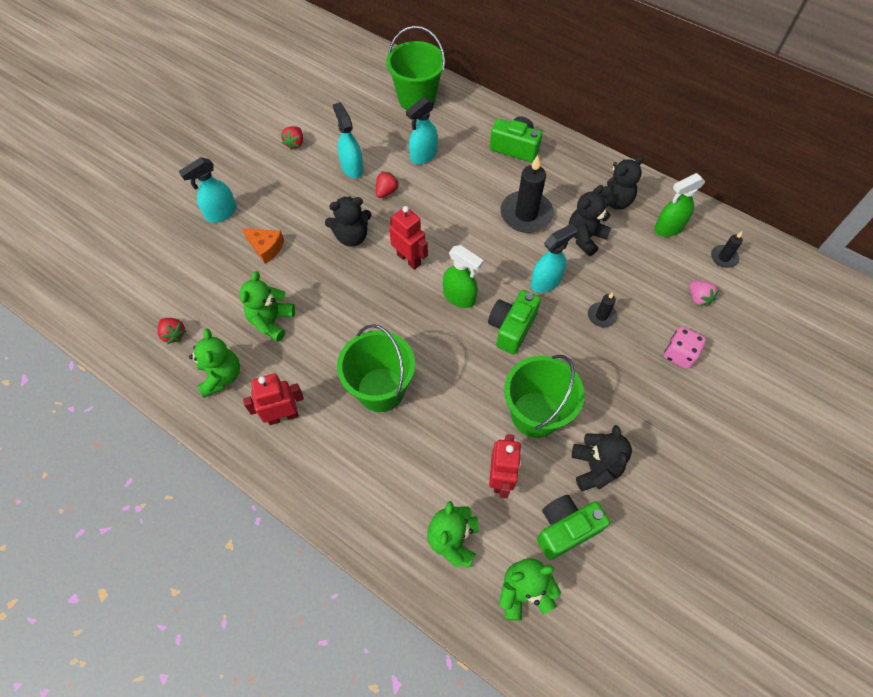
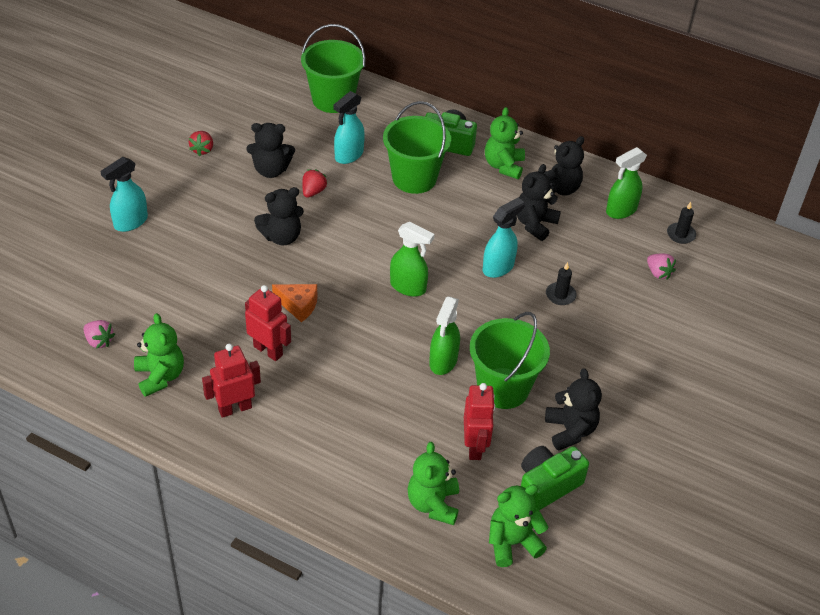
camera: 10 degrees left, 15 degrees down
red strawberry [157,318,187,344] -> pink strawberry [84,320,115,349]
green teddy bear [239,271,295,342] -> green teddy bear moved to [485,107,525,179]
orange cheese [242,228,284,264] -> orange cheese moved to [272,284,317,322]
turquoise spray bottle [333,102,363,178] -> black teddy bear [247,123,295,178]
green bucket [337,324,415,412] -> green bucket moved to [383,101,451,194]
red robot [389,206,428,270] -> red robot moved to [245,285,291,361]
green camera [488,290,541,354] -> none
black candle [500,155,554,233] -> none
pink dice [664,327,706,369] -> none
none -> green spray bottle [429,297,460,375]

